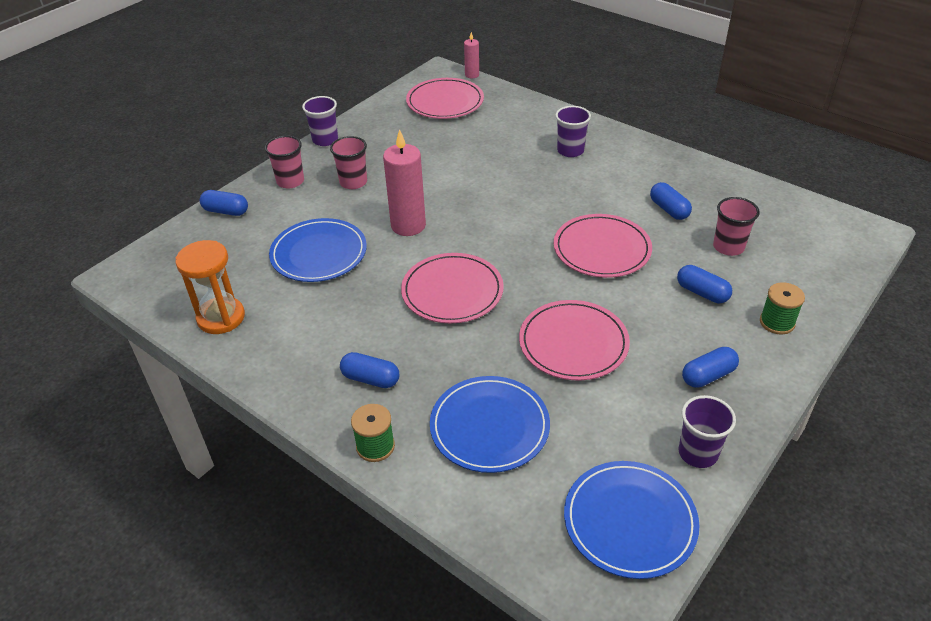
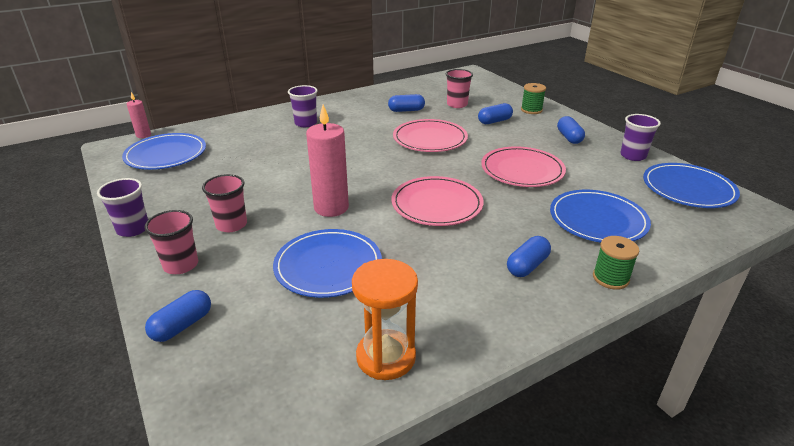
camera: 70 degrees left, 10 degrees down
pink plate [406,78,484,119] -> blue plate [122,133,206,170]

